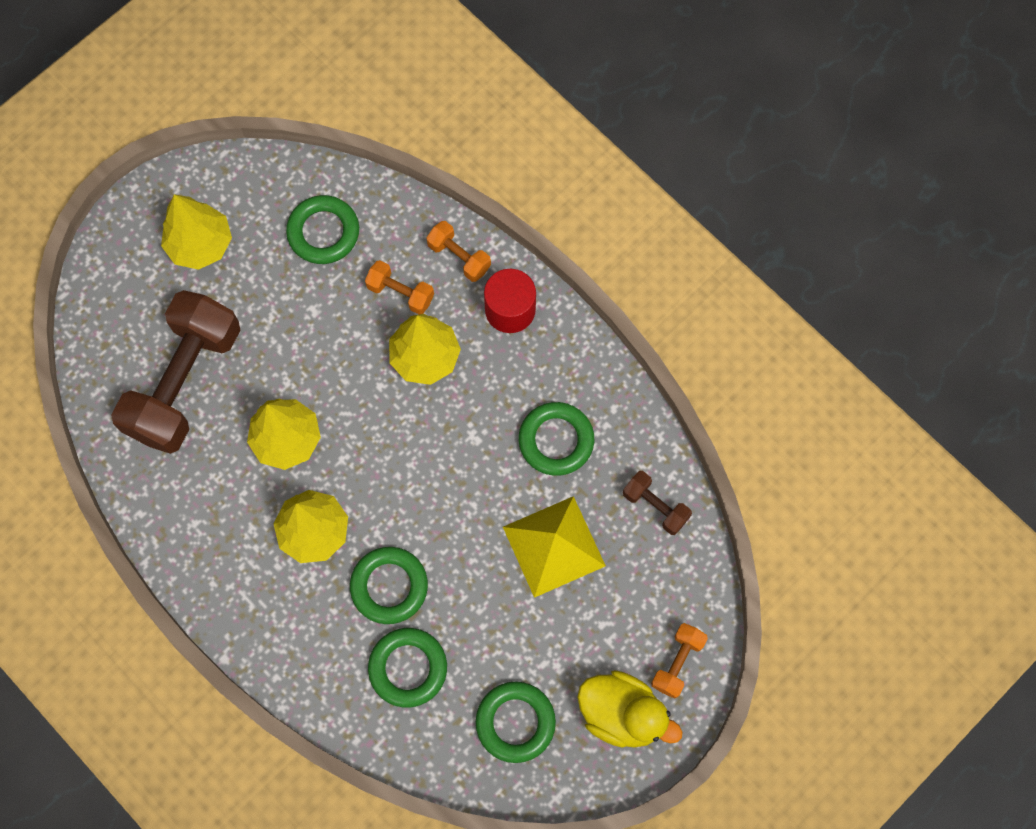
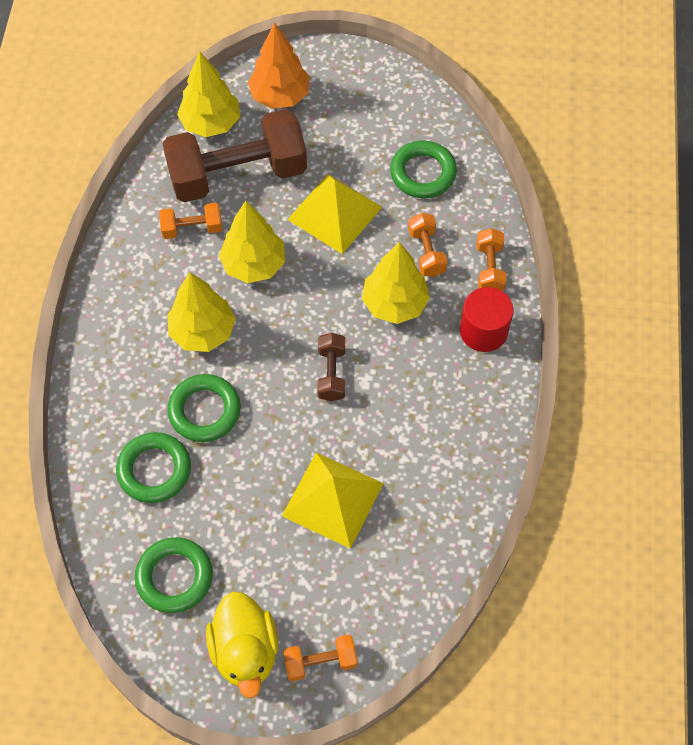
camera: 50 degrees right, 10 degrees down
yellow tree [161,194,232,270] -> yellow tree moved to [177,51,240,137]
green ring [519,402,594,476] -> none
brown dumbbell [623,471,692,535] -> brown dumbbell moved to [317,333,345,401]
none -> orange dumbbell [159,203,222,239]
none -> orange tree [248,23,309,109]
none -> yellow pyramid [287,174,382,254]

